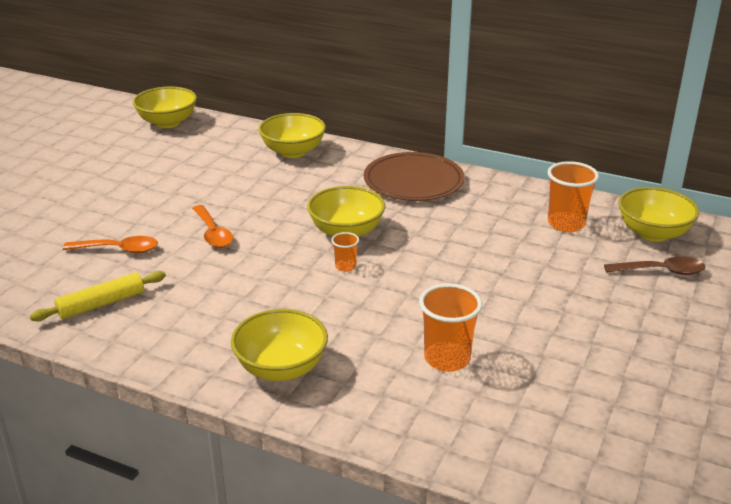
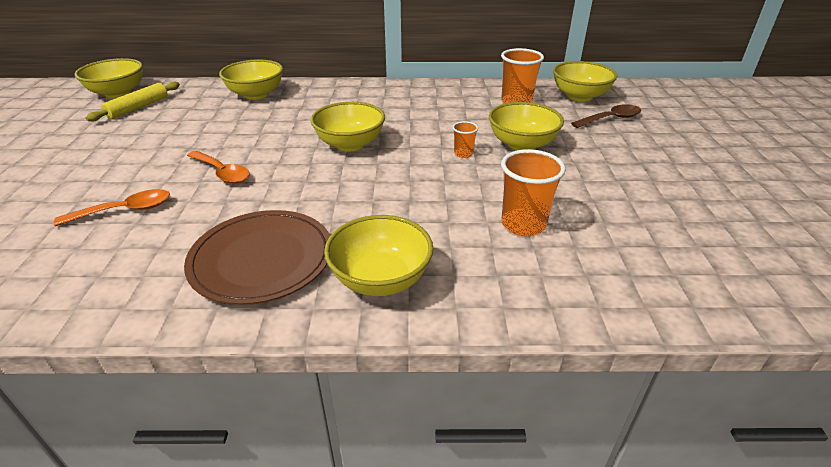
camera: 25 degrees left, 5 degrees up
yellow rolling pin [30,271,166,321] -> yellow rolling pin moved to [86,82,180,121]
orange cup [331,232,359,272] -> orange cup moved to [453,121,478,158]
brown plate [364,152,465,201] -> brown plate moved to [184,210,330,305]
none -> yellow bowl [489,102,564,151]

